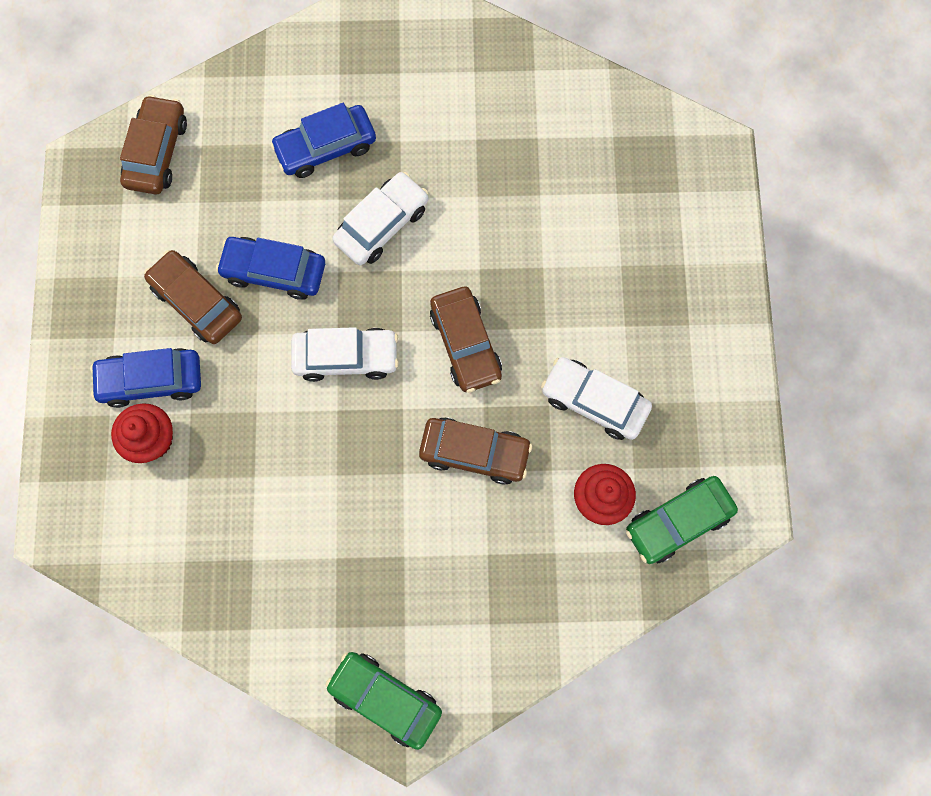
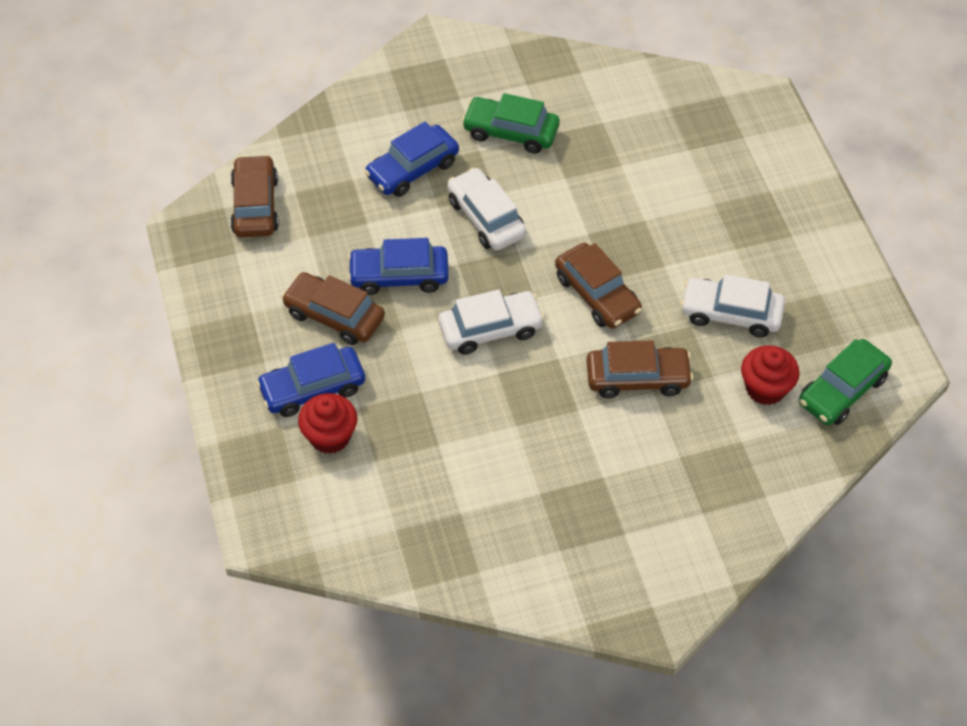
camera: 15 degrees left, 20 degrees down
green car [325,652,442,750] -> green car moved to [462,93,560,154]
white car [333,172,428,265] -> white car turned 60 degrees counterclockwise [447,167,527,250]

